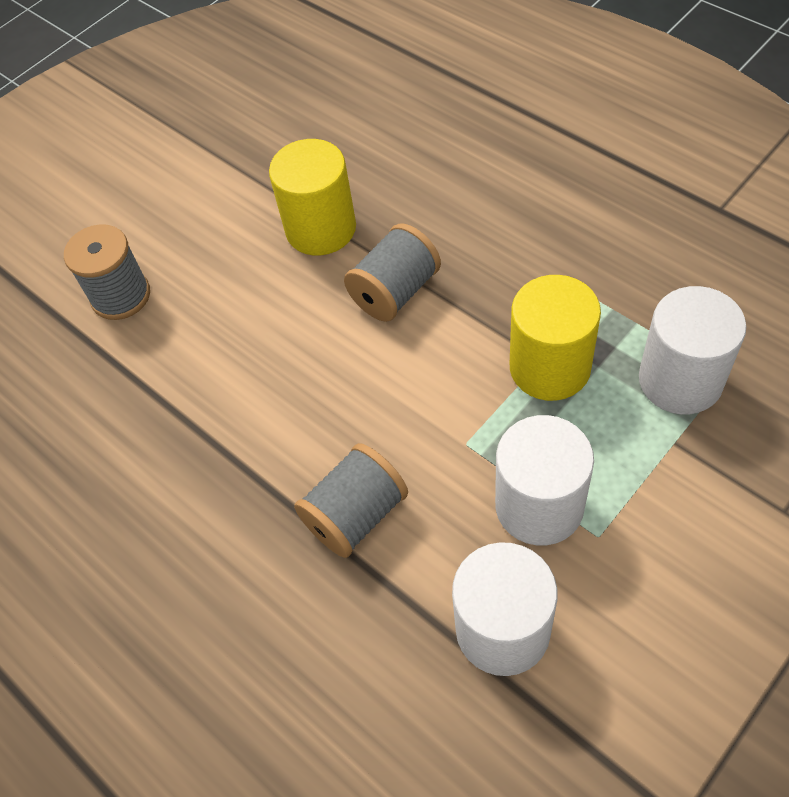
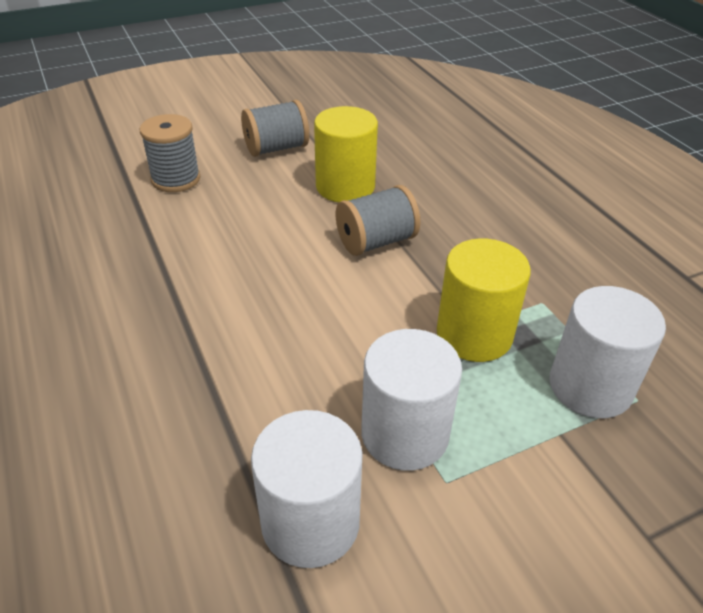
camera: 15 degrees right, 15 degrees down
grey spool [294,443,408,558] -> grey spool moved to [241,100,309,157]

